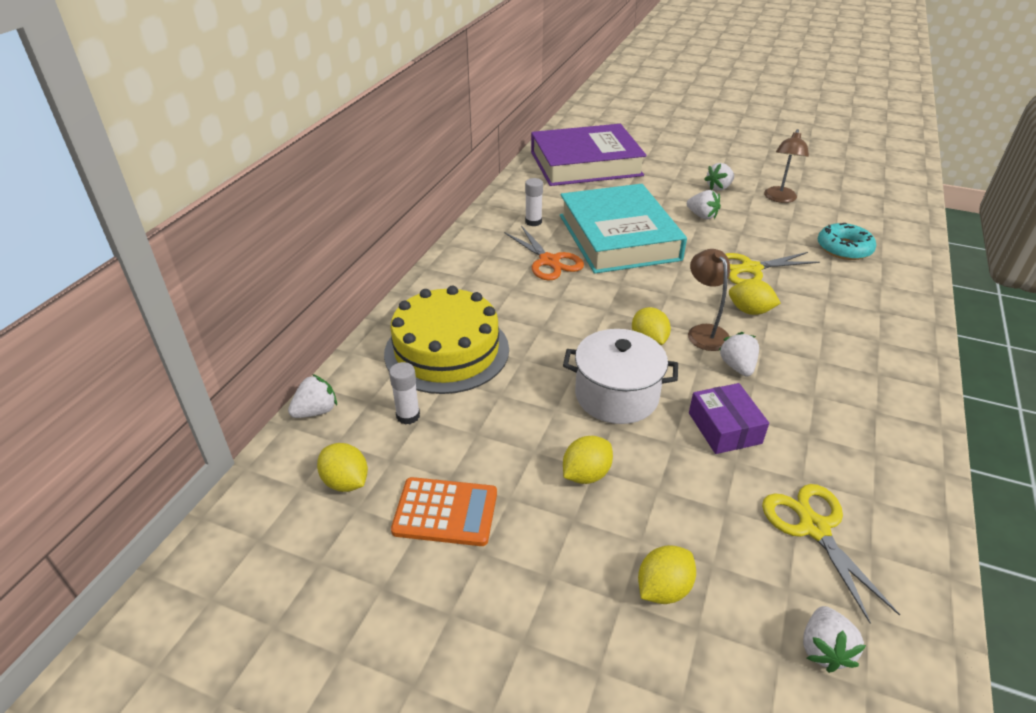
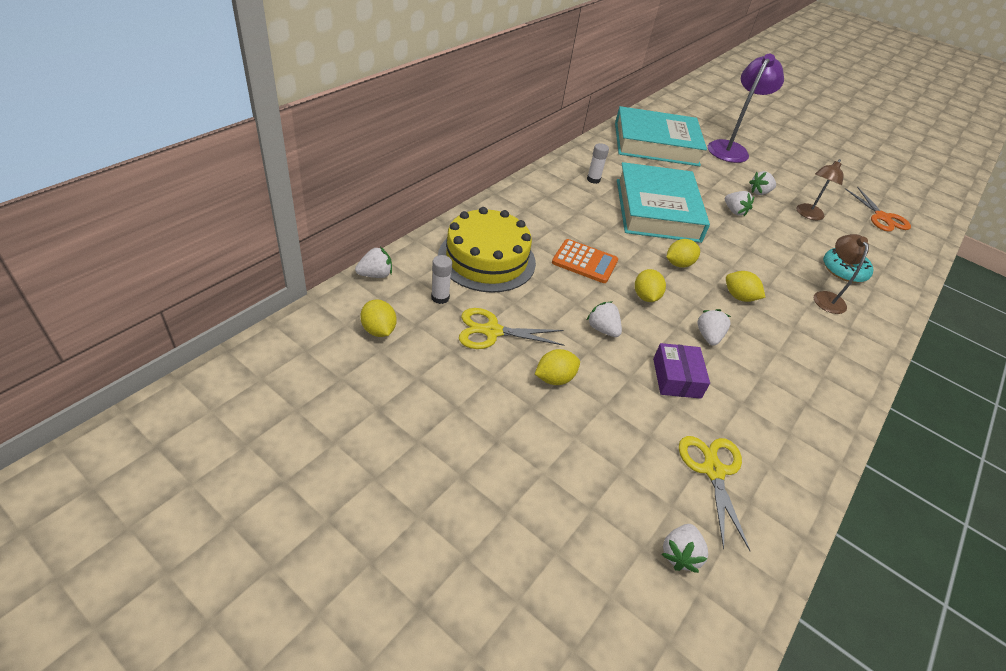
camera: 10 degrees right, 5 degrees up
orange calculator [391,477,497,546] -> orange calculator moved to [552,239,618,283]
orange scissors [504,226,584,280] -> orange scissors moved to [845,186,911,232]
purple book [531,124,647,186] -> turquoise book [615,106,707,166]
white pot [563,329,678,424] -> white strawberry [587,302,622,337]
yellow lemon [638,545,696,604] -> yellow lemon moved to [667,239,700,268]
brown lamp [688,249,730,351] -> brown lamp moved to [814,234,869,314]
yellow scissors [725,252,820,284] -> yellow scissors moved to [459,308,564,349]
none -> purple lamp [708,54,784,163]

